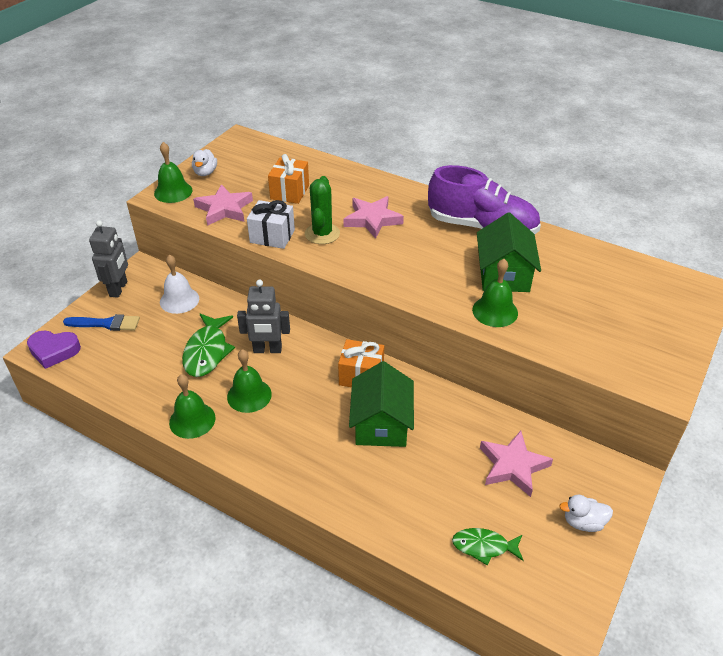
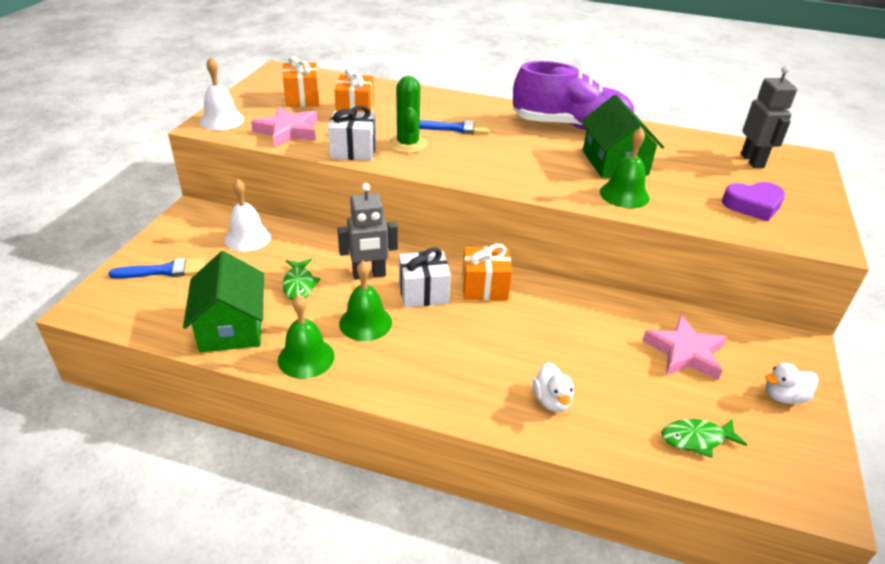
camera: 15 degrees left, 5 degrees down
purple heart [27,331,81,369] -> purple heart moved to [722,182,785,221]
grey robot [89,220,128,298] -> grey robot moved to [741,65,797,168]
green bell [154,142,193,203] -> white bell [199,57,244,131]
green fish [182,314,235,377] -> green fish [282,259,320,300], size x0.64
white duck [192,149,217,176] -> white duck moved to [533,362,574,412]
pink star [343,196,404,239] -> blue brush [420,120,491,135]
green house [349,361,414,447] -> green house moved to [183,251,264,353]
none -> orange gift [283,56,319,107]
none -> white gift [399,248,451,308]

